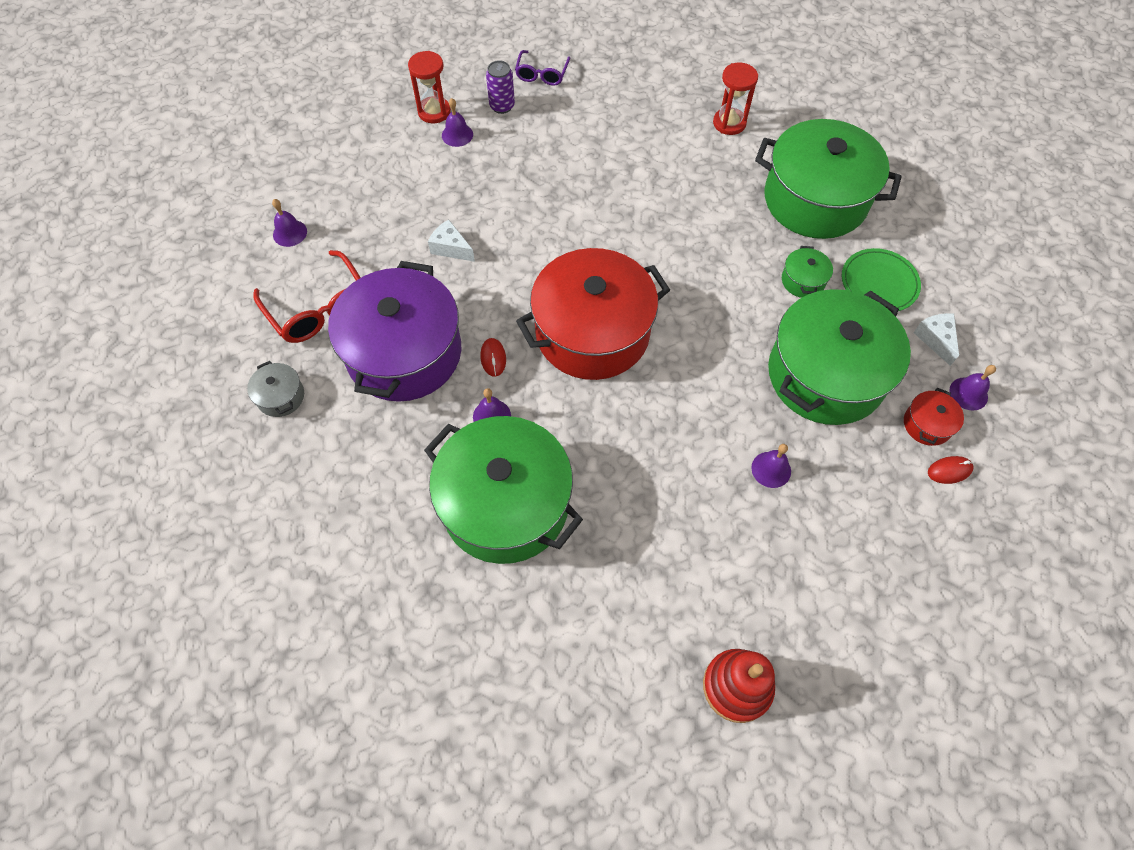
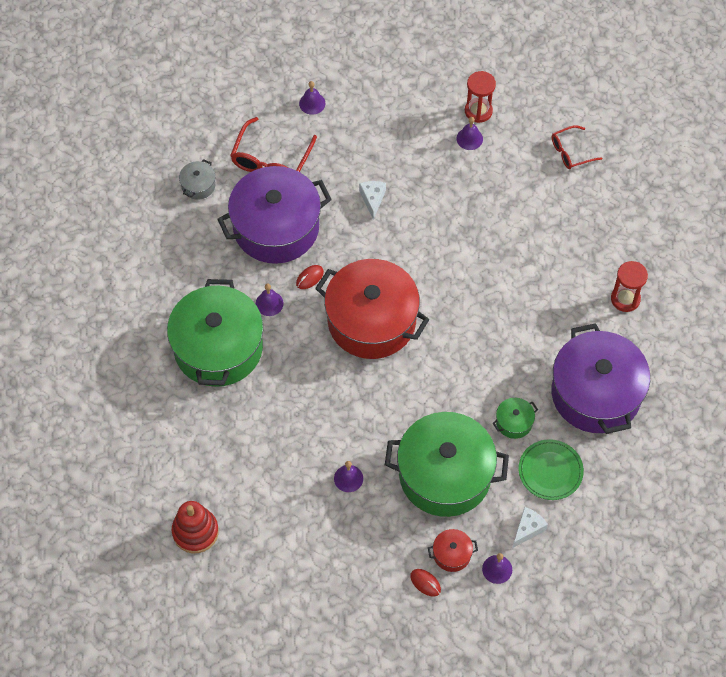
camera: 55 degrees right, 0 degrees up
purple can [486,60,515,114] -> none
purple glasses [515,50,570,86] -> red glasses [552,125,602,169]
green pot [755,119,902,239] -> purple pot [552,323,650,434]

